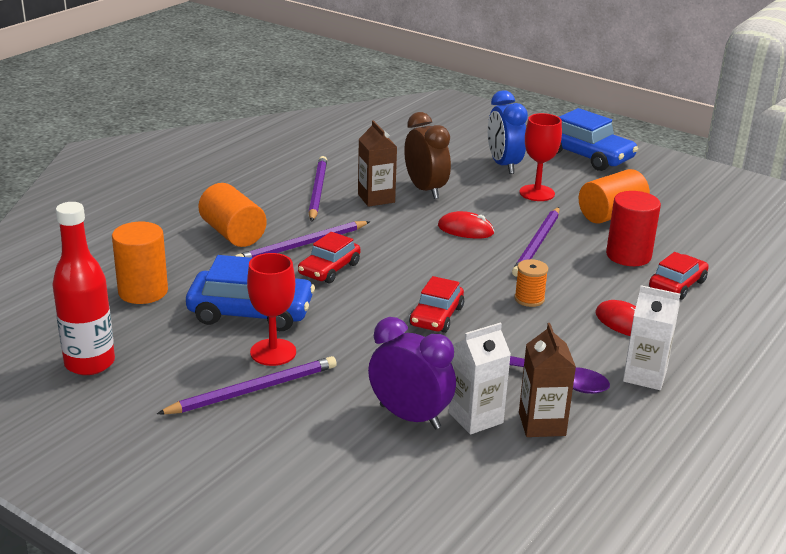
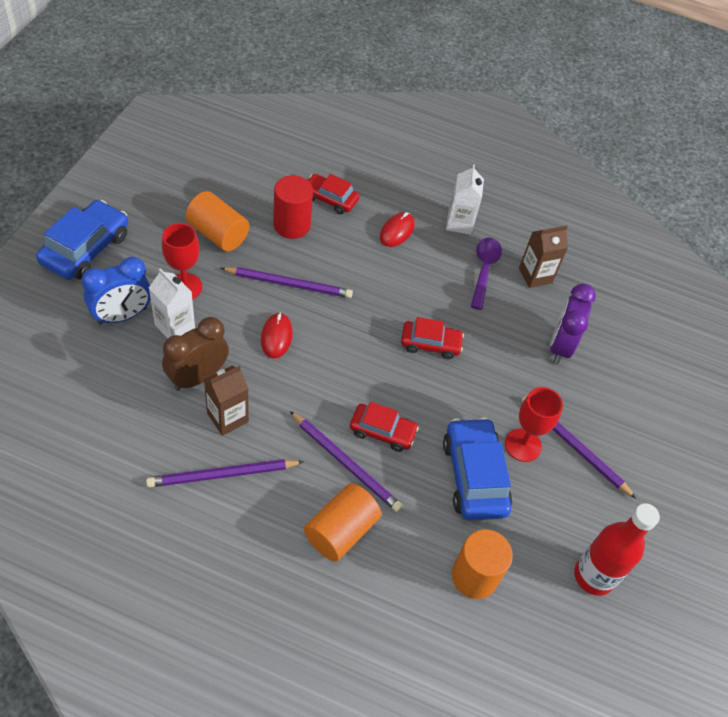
camera: 110 degrees left, 25 degrees up
white carton [449,323,511,435] -> white carton moved to [149,268,195,339]
orange spool [514,259,548,307] -> none

